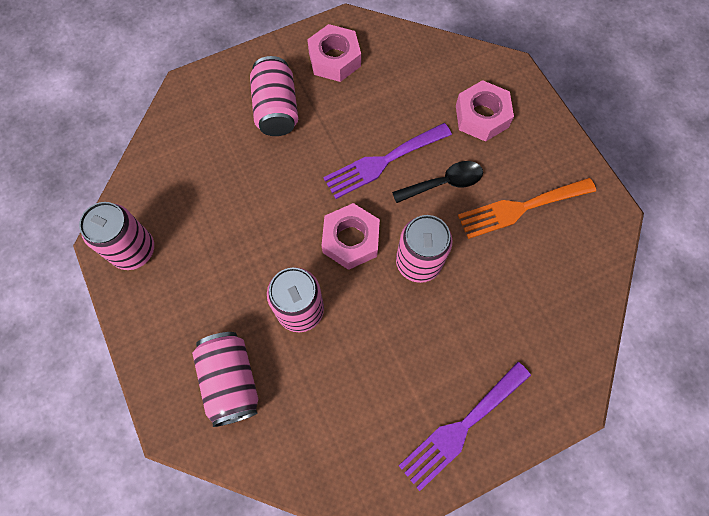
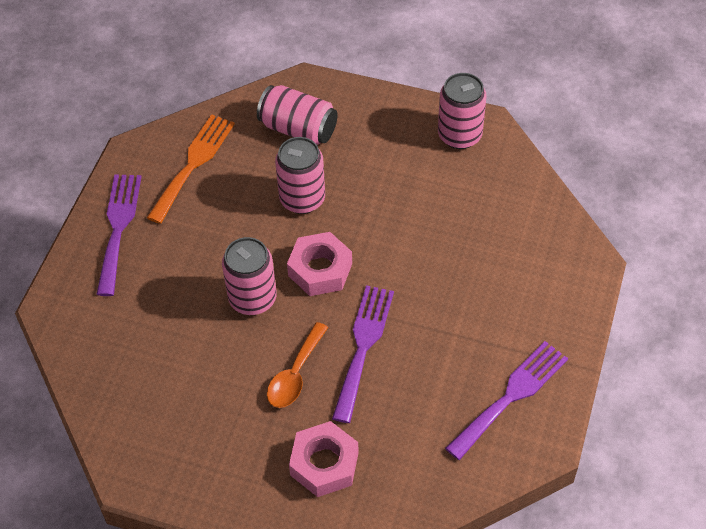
camera: 135 degrees right, 15 degrees down
pink can [250,56,298,136] -> none
pink nut [307,24,361,82] -> purple fork [445,341,568,460]
black spoon [392,161,483,203] -> orange spoon [267,322,328,408]
orange fork [458,178,596,239] -> orange fork moved to [147,114,235,224]

